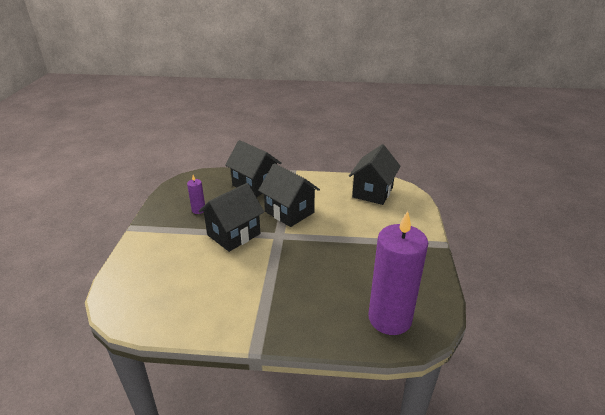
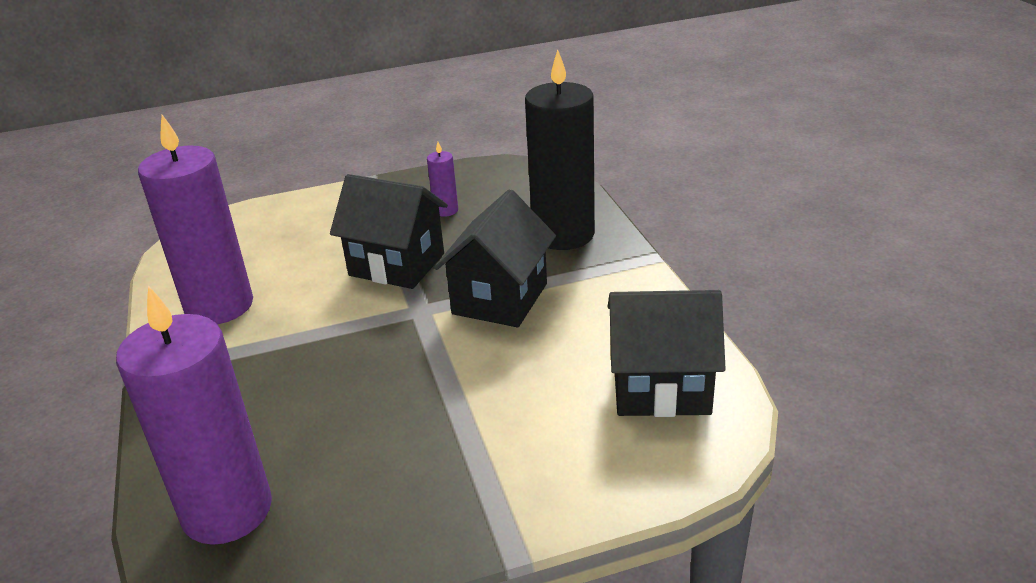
camera: 70 degrees right, 0 degrees up
black house [225,140,282,197] -> black candle [525,49,595,250]
none -> purple candle [138,115,253,324]

